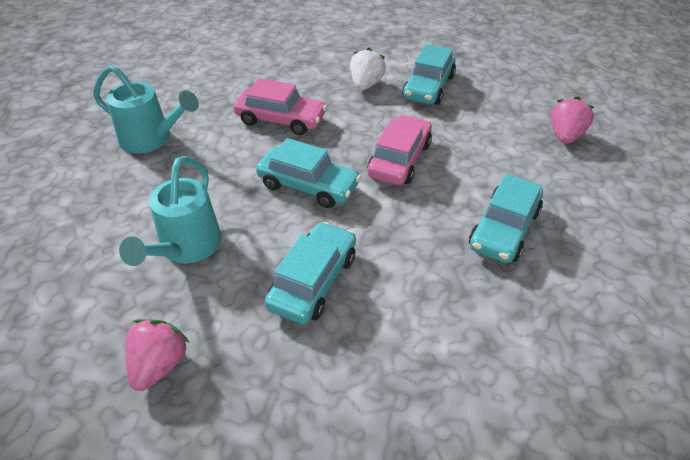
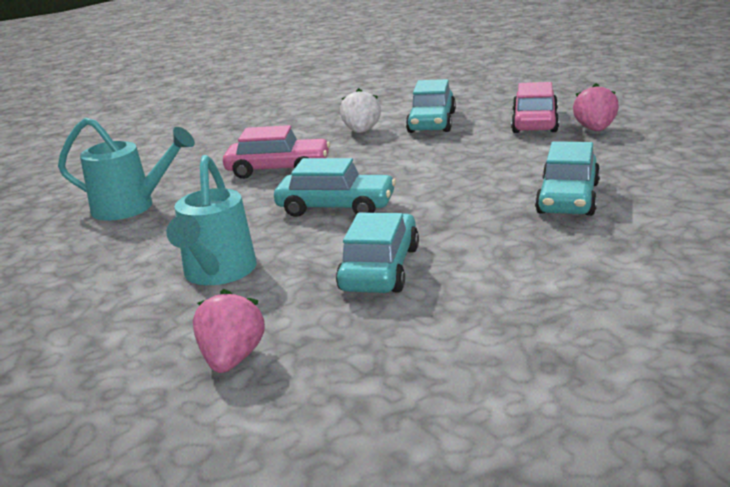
camera: 10 degrees left, 20 degrees down
pink car [367,115,432,185] -> pink car moved to [511,82,559,133]

